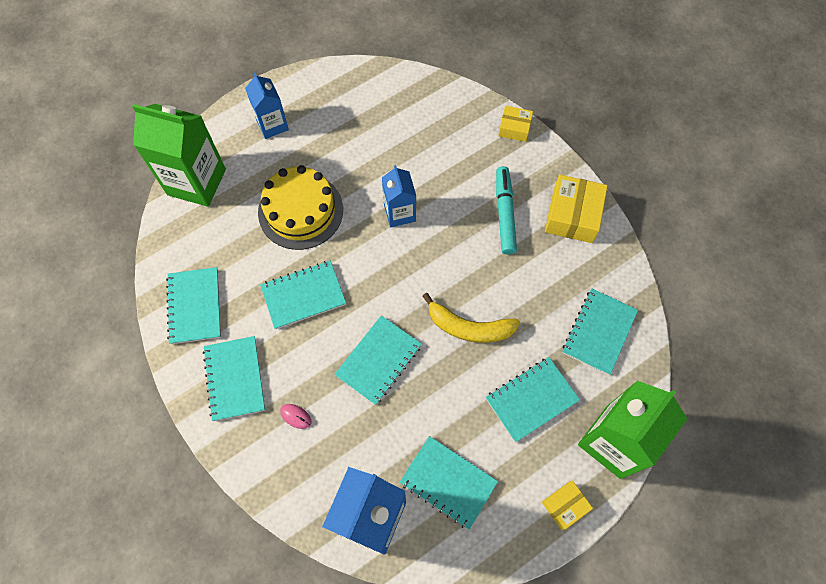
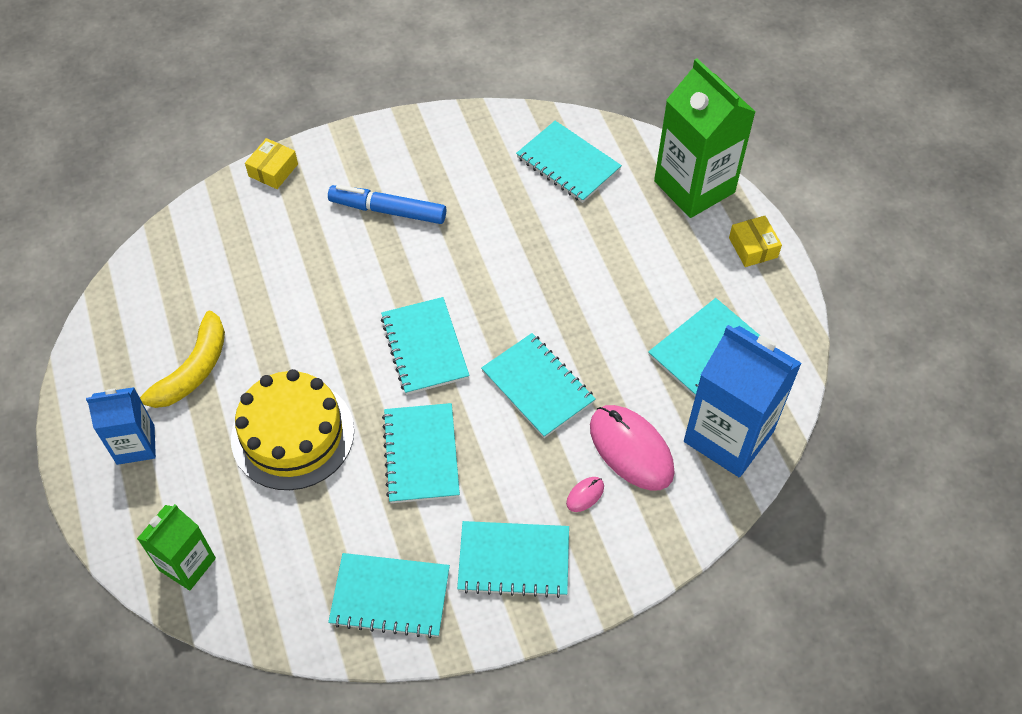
camera: 75 degrees left, 10 degrees down
green carton [132,104,226,207] -> green carton [137,504,216,590], size x0.58
blue carton [382,165,416,227] -> none
yellow banana [423,293,520,343] -> yellow banana moved to [140,311,225,408]
turquoise notebook [485,357,580,442] -> turquoise notebook moved to [381,297,470,395]
turquoise marker [496,166,517,254] -> blue marker [328,185,446,224]
yellow box [545,175,608,243] -> none
none -> pink mouse [590,405,675,491]

